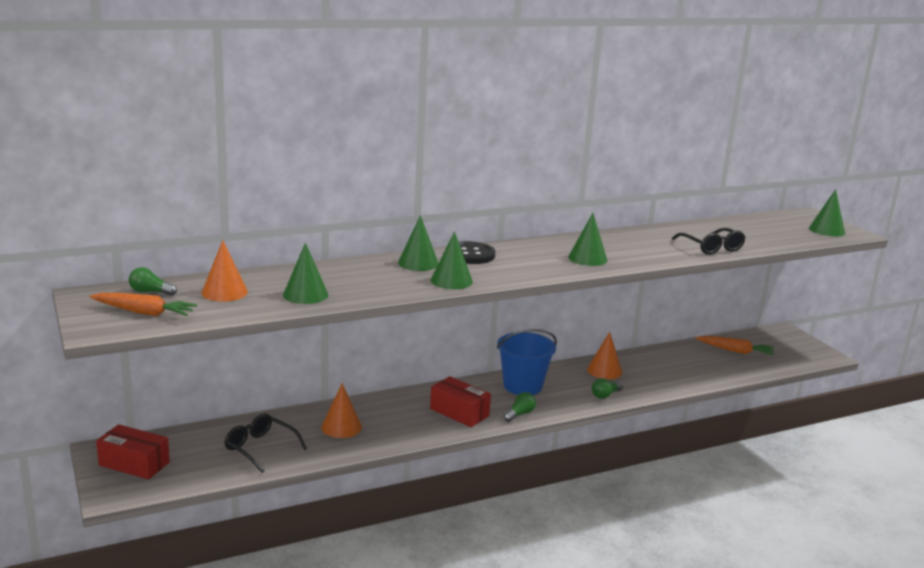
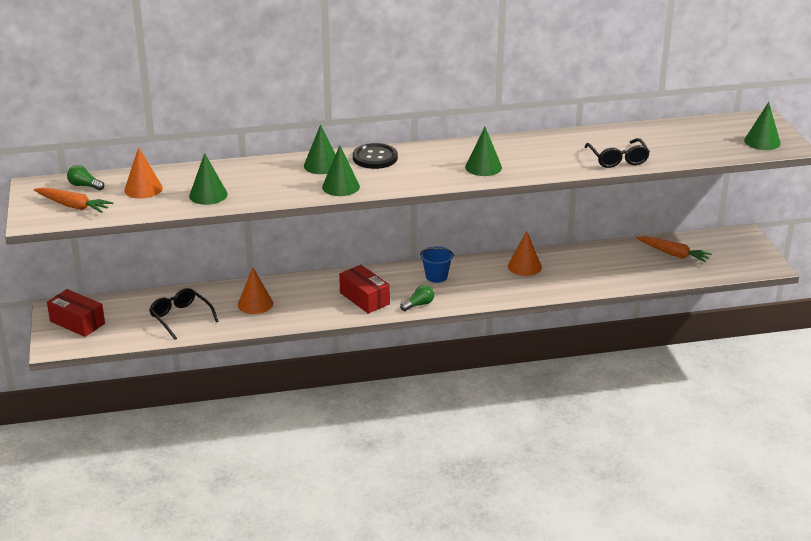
camera: 15 degrees right, 10 degrees up
blue bucket [497,329,557,395] -> blue bucket [420,246,454,283], size x0.60
green light bulb [592,378,623,399] -> none

